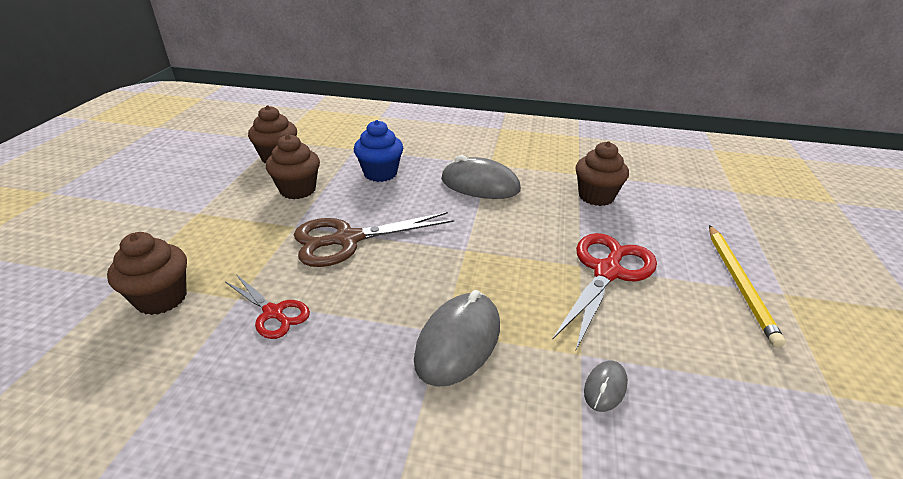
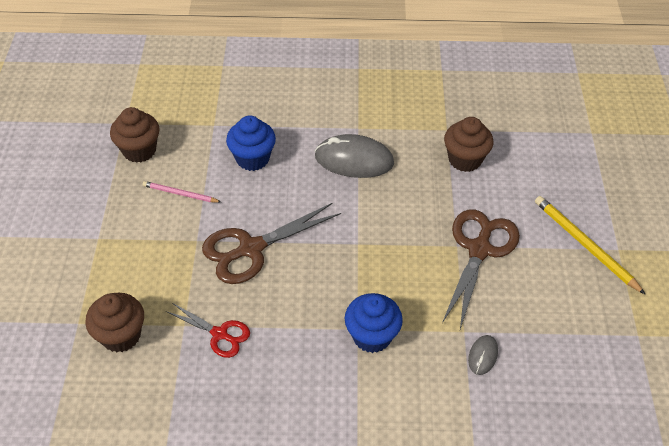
camera: 10 degrees left, 15 degrees up
brown cupcake [266,134,320,199] -> pink pencil [143,181,221,203]
grey mouse [414,290,500,387] -> blue cupcake [345,293,403,353]
red scissors [552,233,657,352] -> brown scissors [442,209,520,329]
yellow pencil [709,225,786,348] -> yellow pencil turned 150 degrees clockwise [535,196,646,295]

